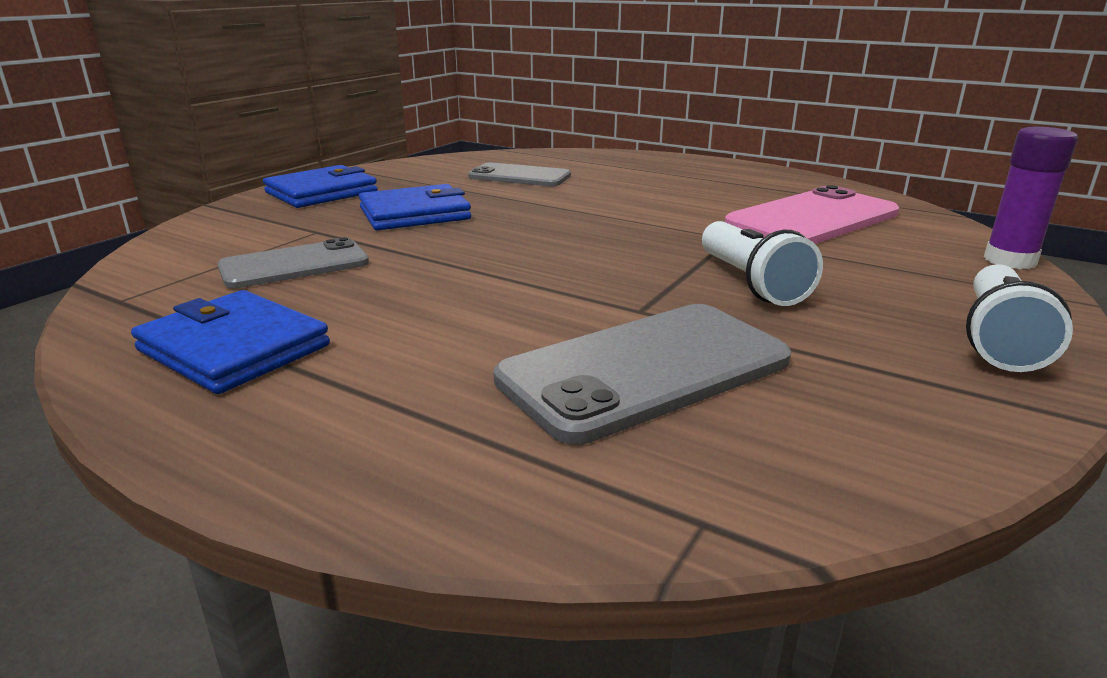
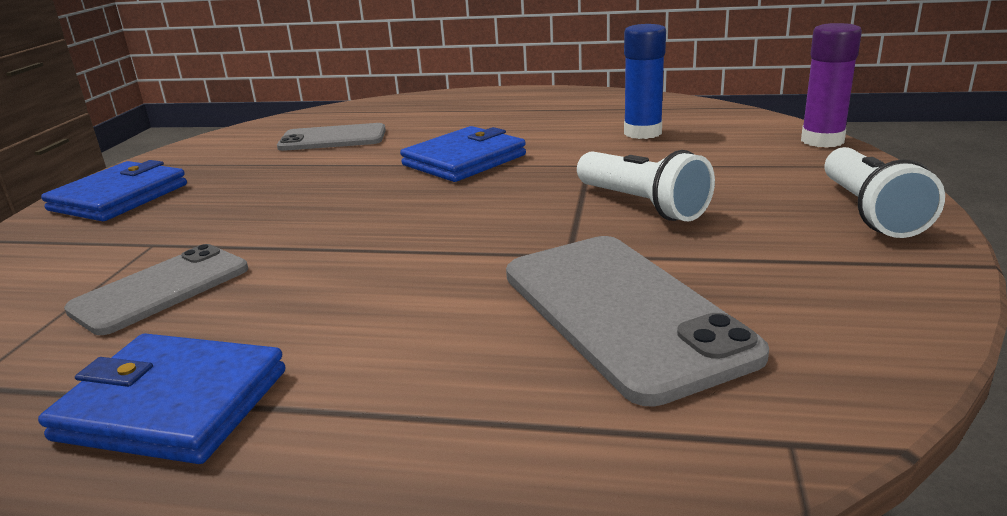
camera: 20 degrees left, 0 degrees up
blue wallet [359,184,471,230] -> blue wallet moved to [400,126,526,182]
grey phone [494,304,791,445] -> grey phone turned 60 degrees counterclockwise [506,236,769,407]
pink phone [725,185,899,244] -> blue glue stick [624,24,666,139]

